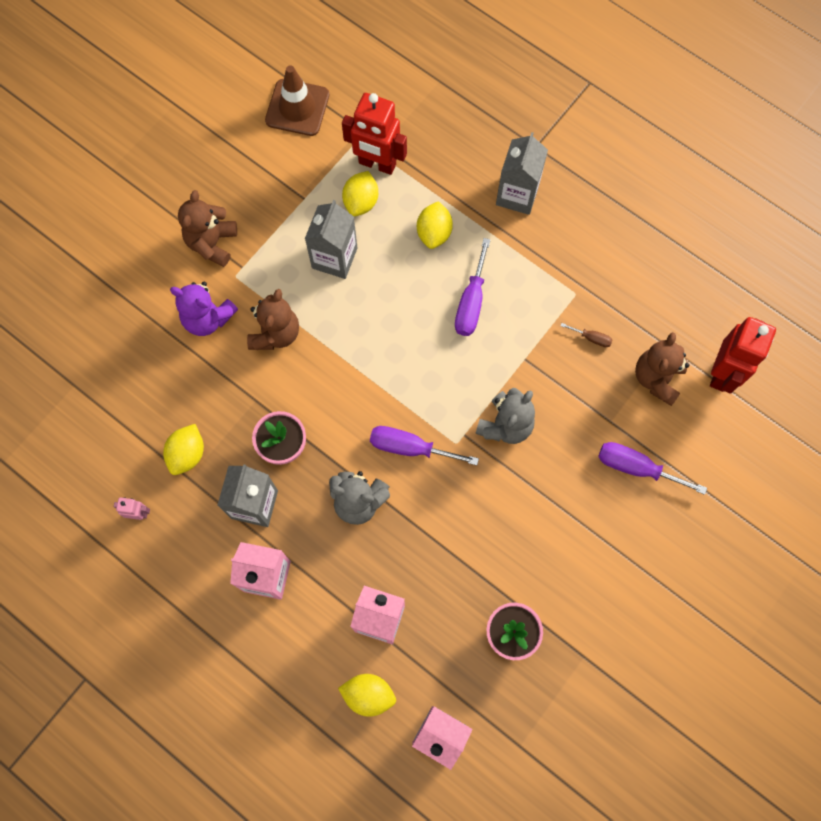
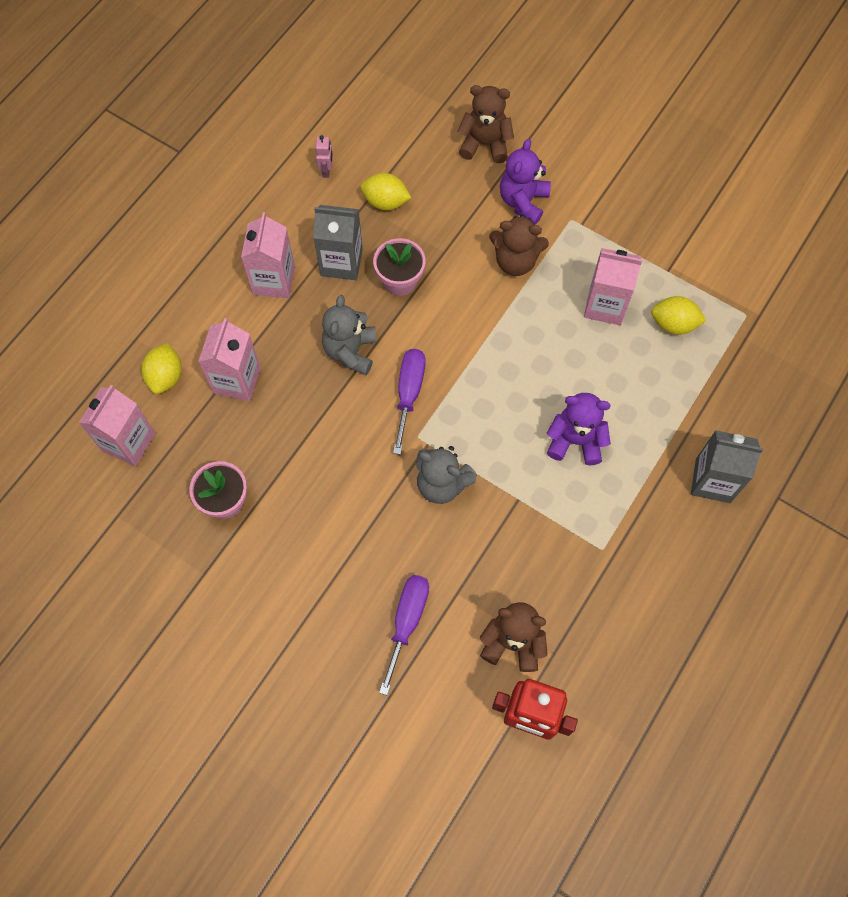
camera: 85 degrees right, 5 degrees down
brown teddy bear [178,190,237,267] -> brown teddy bear moved to [458,85,514,163]
brown traffic cone [265,65,329,136] -> none
grey carton [305,200,357,279] -> pink carton [584,248,642,325]
red robot [342,93,407,175] -> none
yellow lemon [417,201,453,249] -> none
purple screwdriver [455,238,491,336] -> purple teddy bear [547,393,611,465]
brown screwdriver [561,323,612,347] -> none

